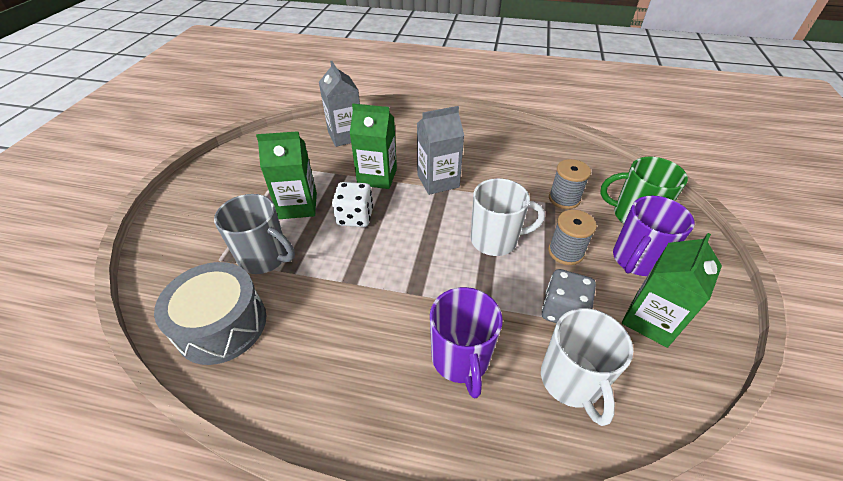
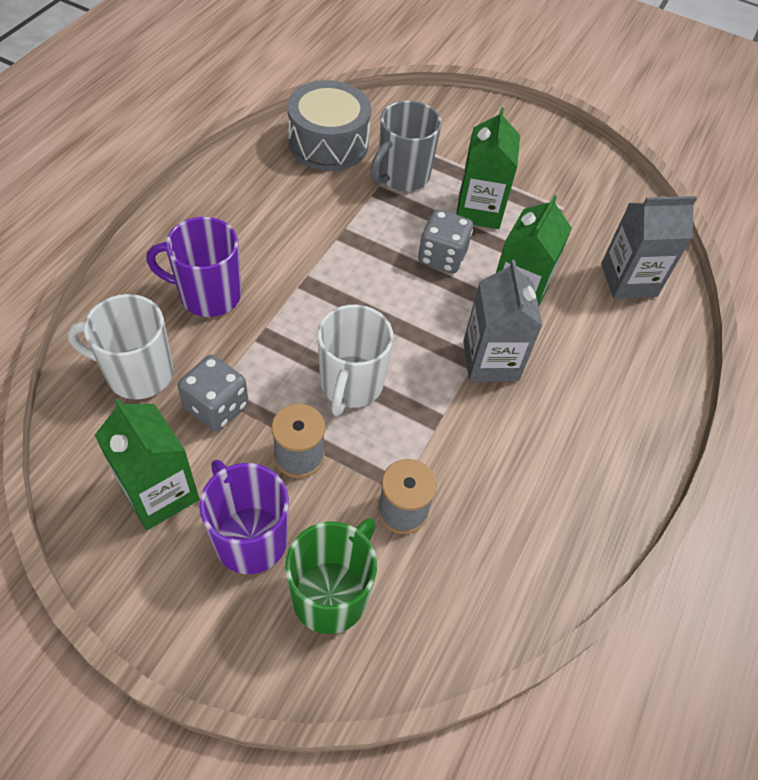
camera: 100 degrees right, 10 degrees up
white dice [332,182,373,227] -> grey dice [418,209,473,274]

